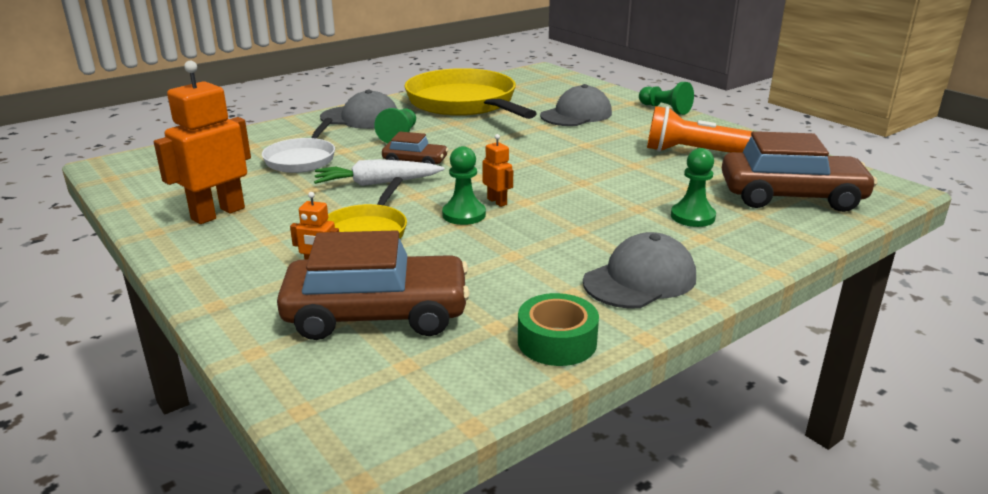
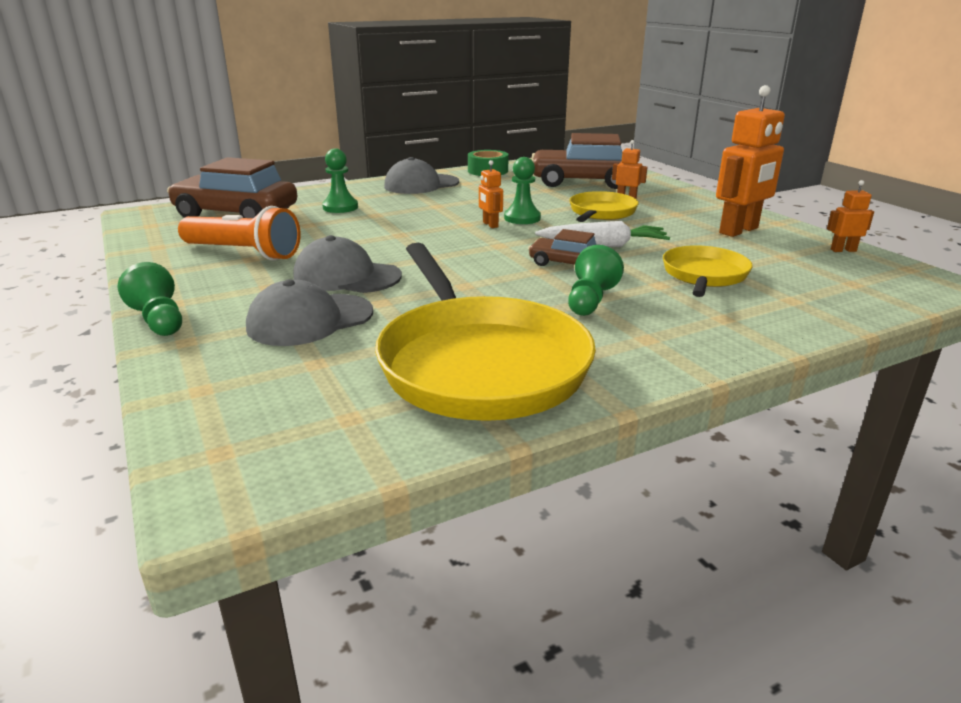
camera: 170 degrees left, 0 degrees up
white pan [262,118,335,173] -> yellow pan [663,245,753,297]
grey cap [320,90,397,129] -> grey cap moved to [293,235,402,293]
none -> orange robot [827,180,874,252]

